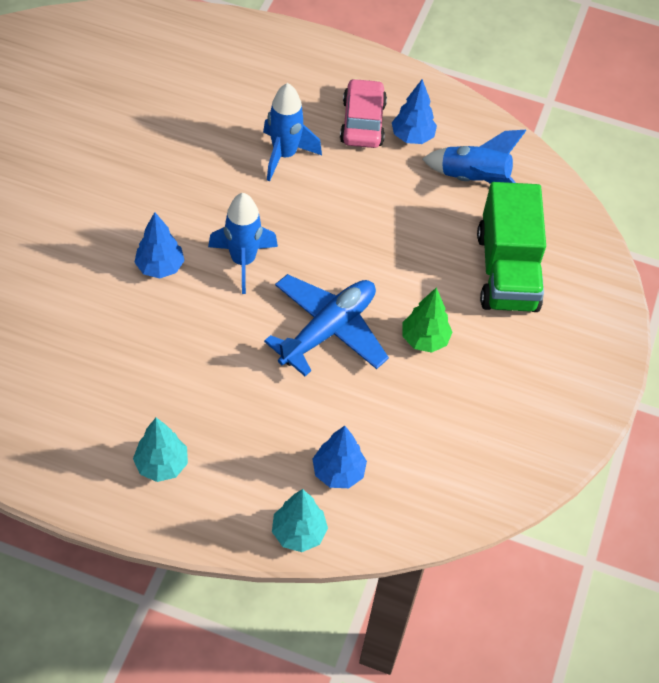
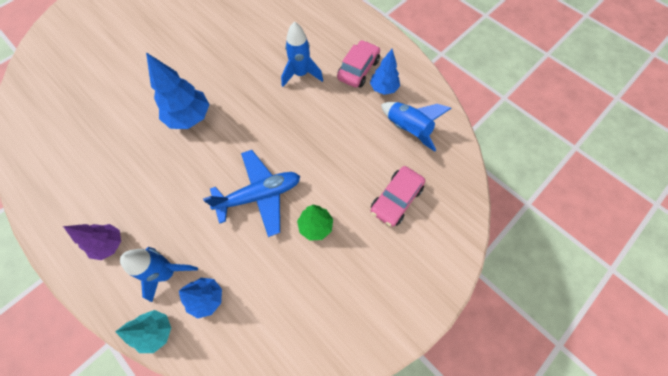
camera: 30 degrees right, 10 degrees up
turquoise tree [133,418,188,482] -> purple tree [63,224,121,260]
blue tree [134,212,185,278] -> blue tree [146,52,210,129], size x1.58
blue rocket [208,193,278,294] -> blue rocket moved to [120,247,198,302]
green truck [477,182,546,312] -> pink car [371,166,425,227]

